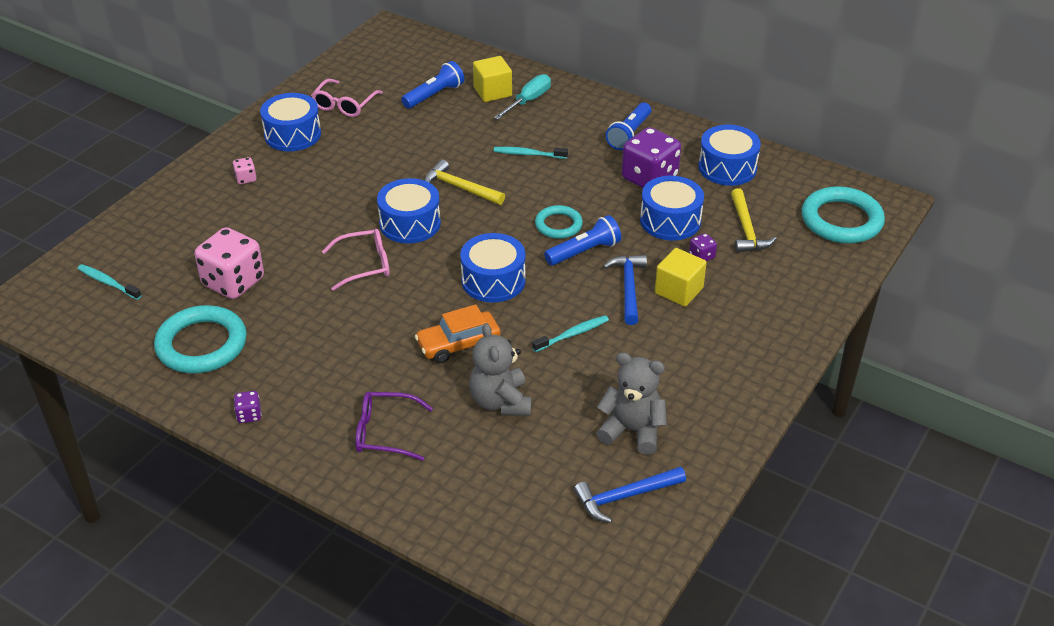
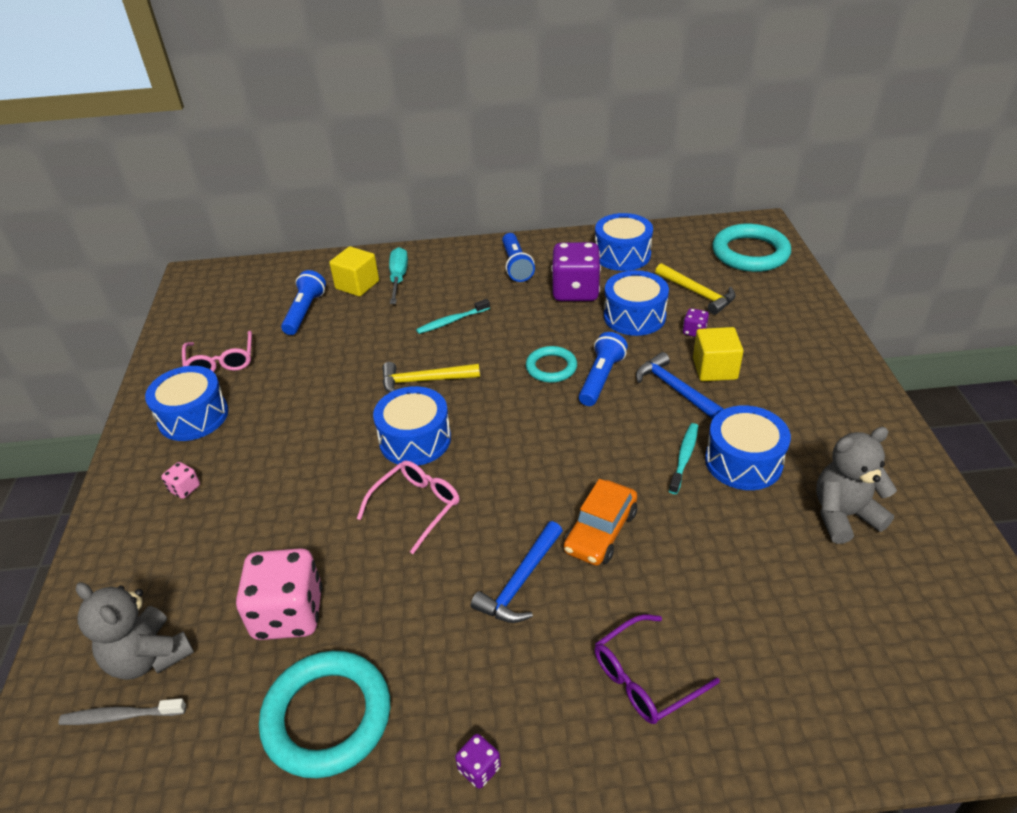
camera: 35 degrees left, 0 degrees up
turquoise toothbrush [77,264,142,300] -> grey toothbrush [59,698,186,725]
blue drum [460,233,526,303] -> blue drum moved to [705,405,791,490]
grey teddy bear [469,323,531,415] -> grey teddy bear moved to [76,583,194,680]
blue hammer [574,467,686,523] -> blue hammer moved to [471,521,563,623]

